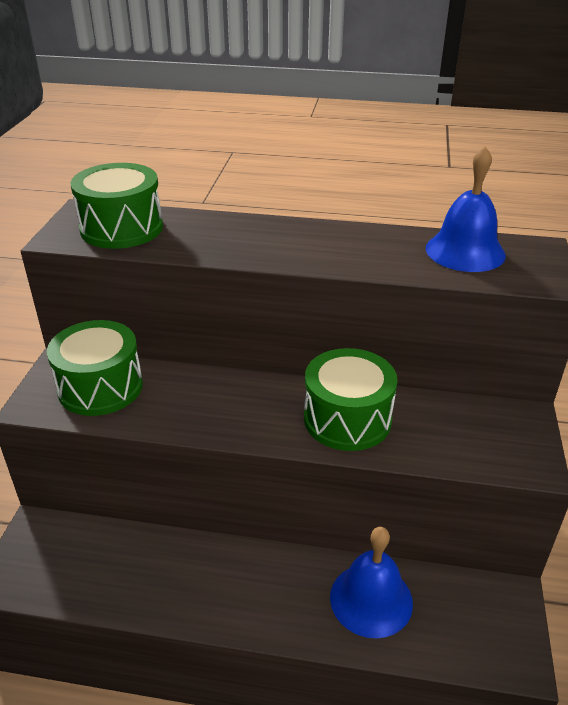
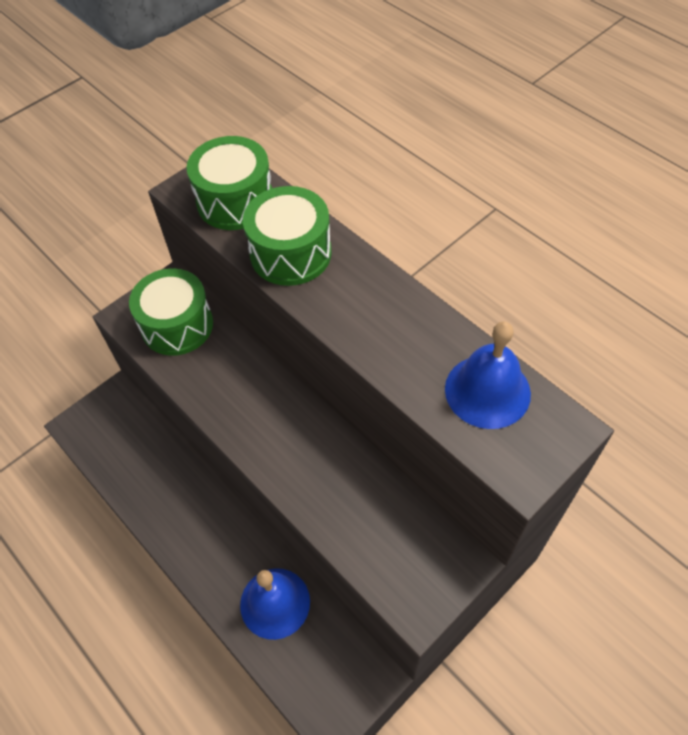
camera: 40 degrees right, 20 degrees up
green drum [304,348,397,451] -> green drum moved to [243,186,332,286]

